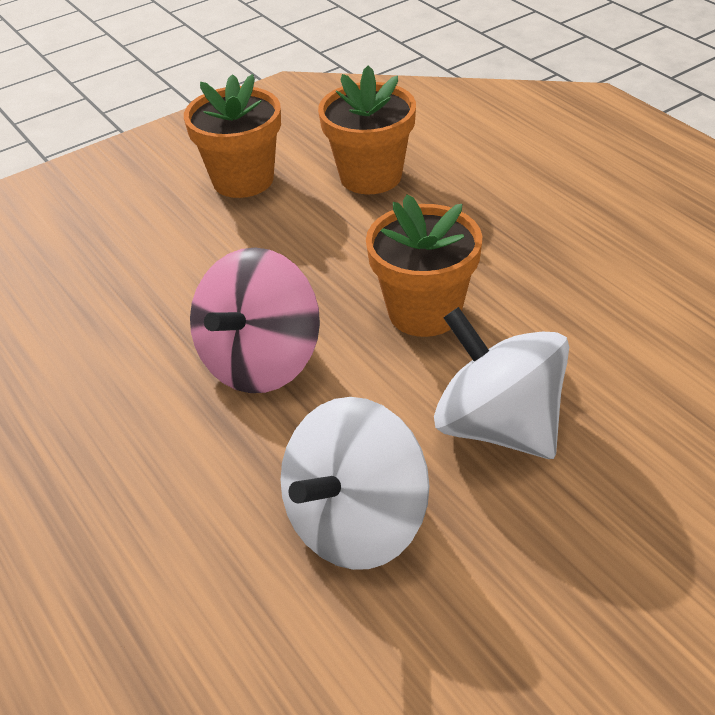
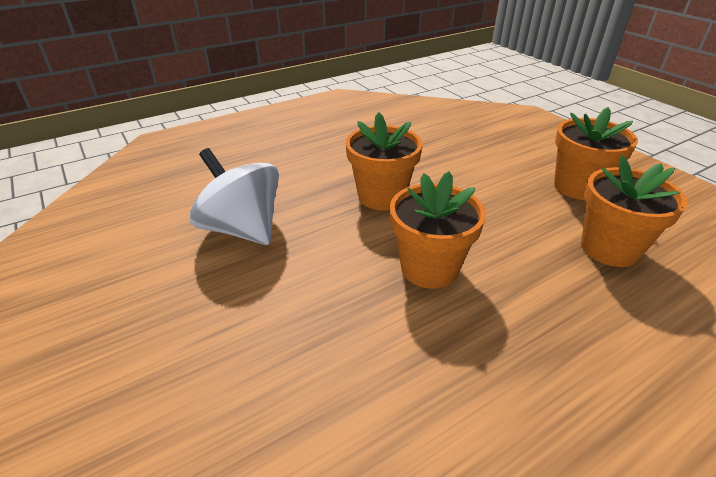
camera: 90 degrees right, 5 degrees down
pink spinning top [190,247,320,393] -> orange flower pot [346,112,423,210]
white spinning top [434,307,569,459] -> none

